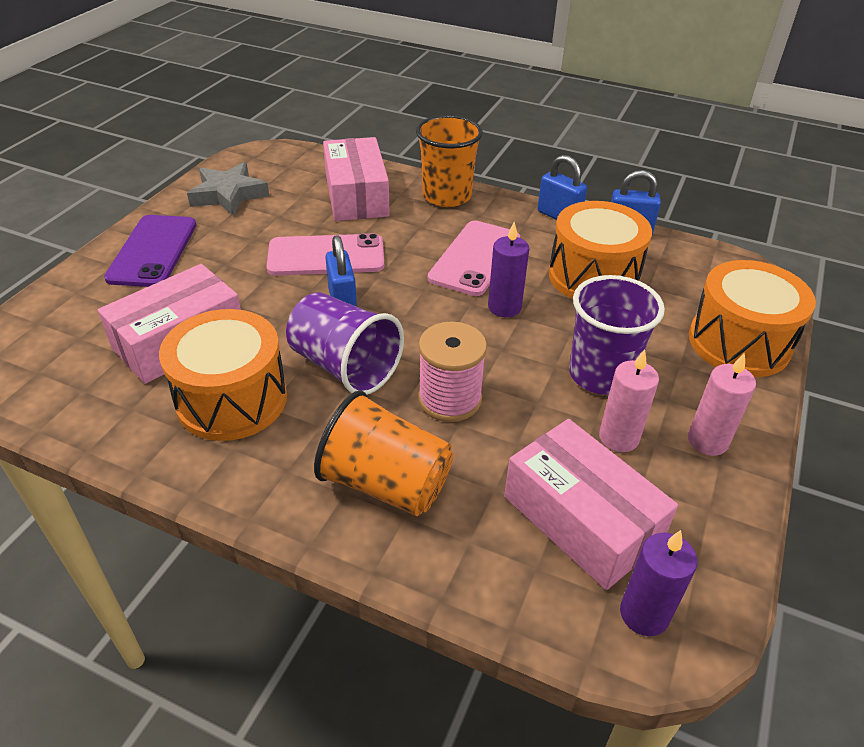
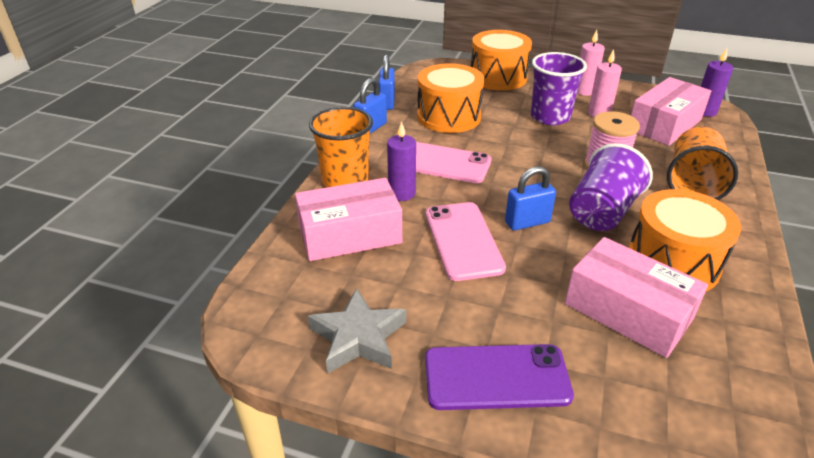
camera: 95 degrees left, 5 degrees down
purple candle [488,222,529,317] -> purple candle moved to [387,121,416,201]

